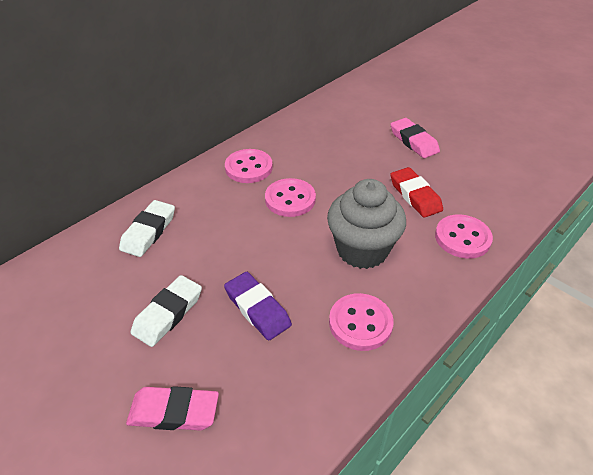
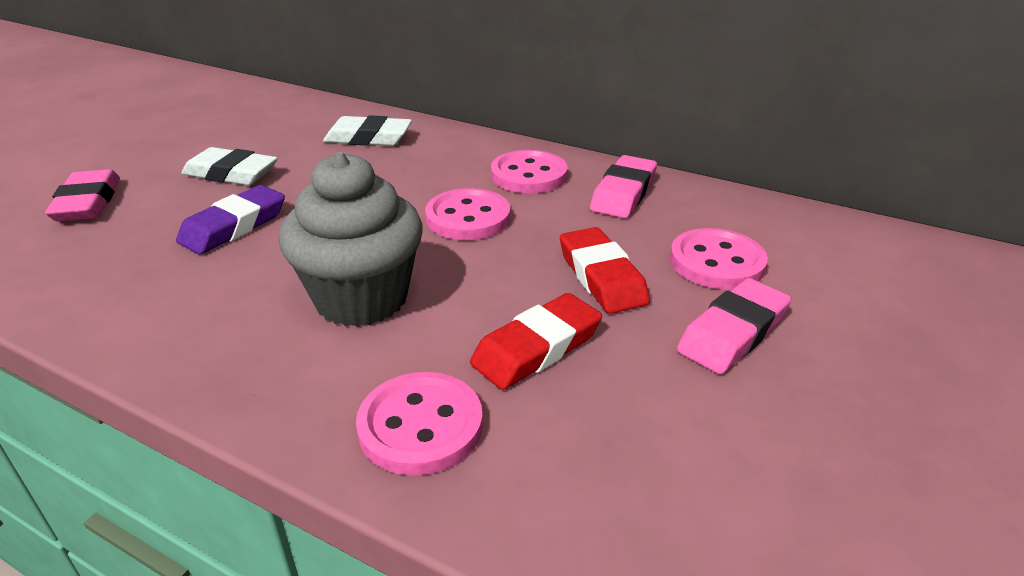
camera: 75 degrees right, 10 degrees down
pink button [329,293,394,351] -> pink button moved to [670,228,768,290]
none -> red eraser [560,227,650,314]
none -> pink eraser [590,155,657,218]

